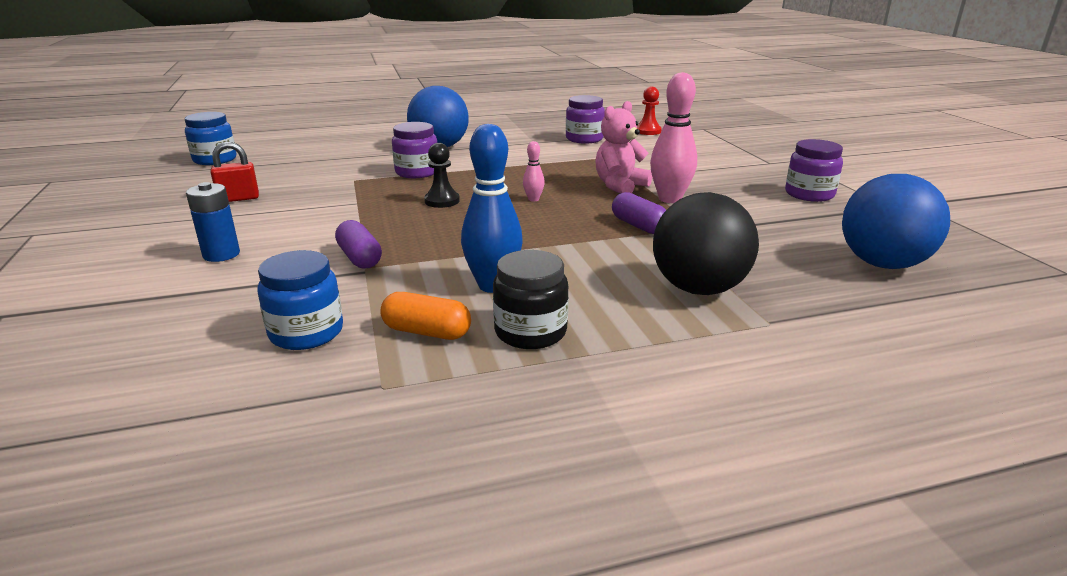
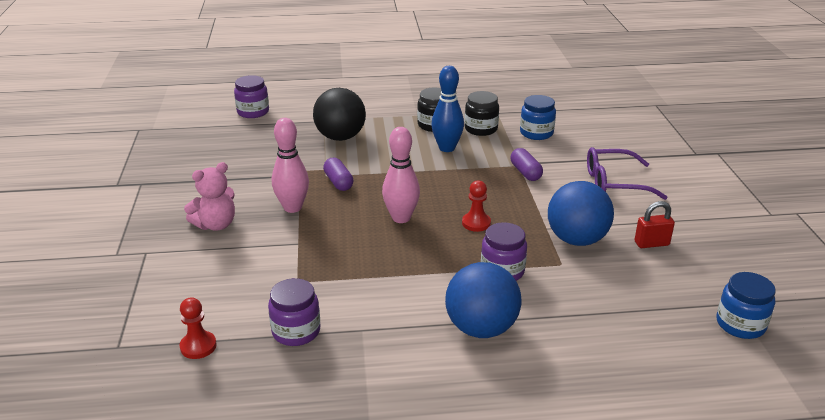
camera: 170 degrees left, 5 degrees up
blue battery [186,182,240,262] -> purple glasses [587,147,667,200]
orange capsule [380,292,471,340] -> black jar [465,91,499,136]
black pawn [424,143,460,208] -> red pawn [462,180,491,232]
pink bowling pin [523,141,545,202] -> pink bowling pin [382,127,420,223], size x2.08
pink teddy bear [595,101,652,194] -> pink teddy bear moved to [184,162,235,231]
purple jar [785,139,843,202] -> purple jar moved to [234,75,269,118]
blue ball [842,174,950,269] -> blue ball moved to [548,181,614,246]

